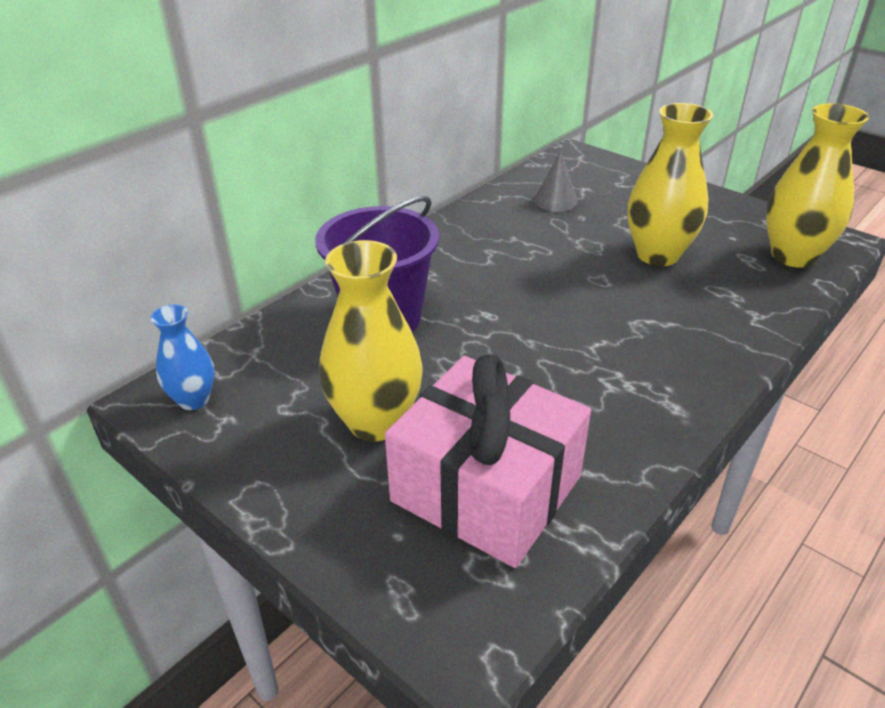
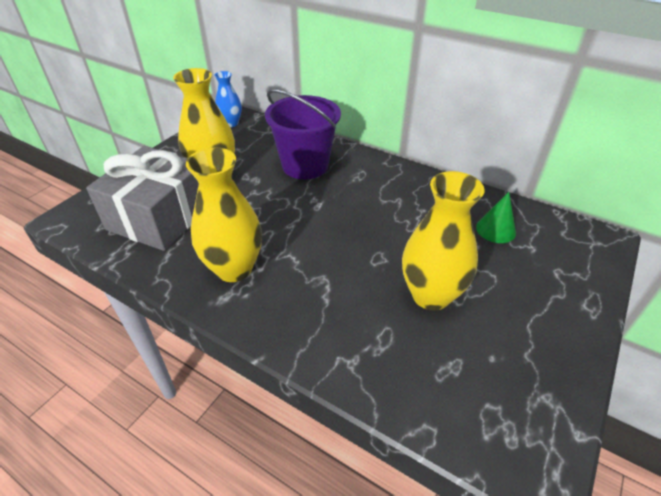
camera: 80 degrees right, 5 degrees up
pink gift [385,355,591,568] -> grey gift [86,146,199,251]
grey cone [534,151,578,212] -> green cone [476,192,516,243]
yellow vase [766,103,869,268] -> yellow vase moved to [186,148,262,282]

